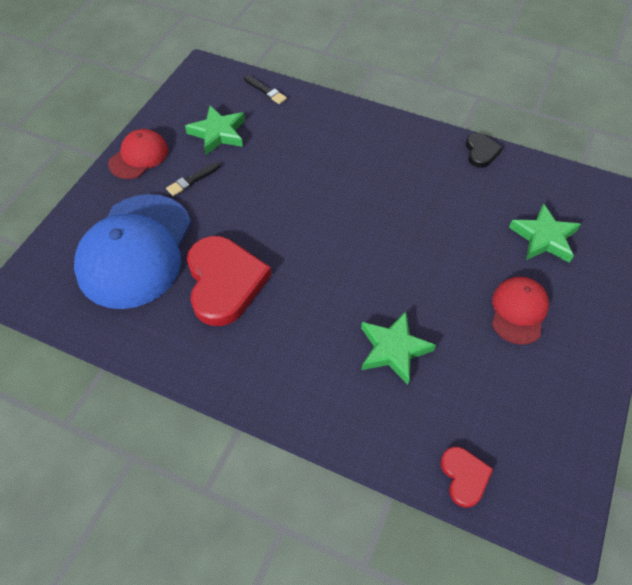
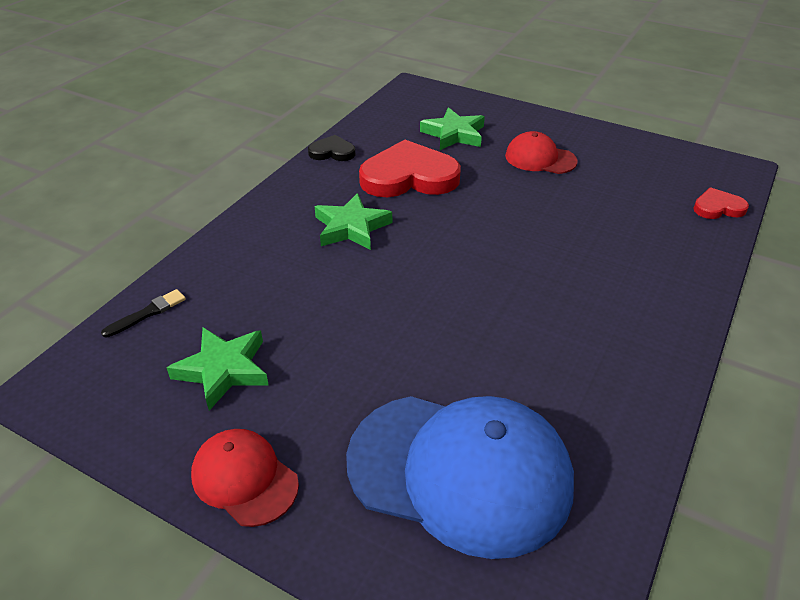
camera: 85 degrees left, 15 degrees down
black brush [166,162,220,196] -> none
red heart [187,236,271,326] -> red heart moved to [359,140,461,197]
green star [361,311,436,385] -> green star moved to [315,193,392,250]

